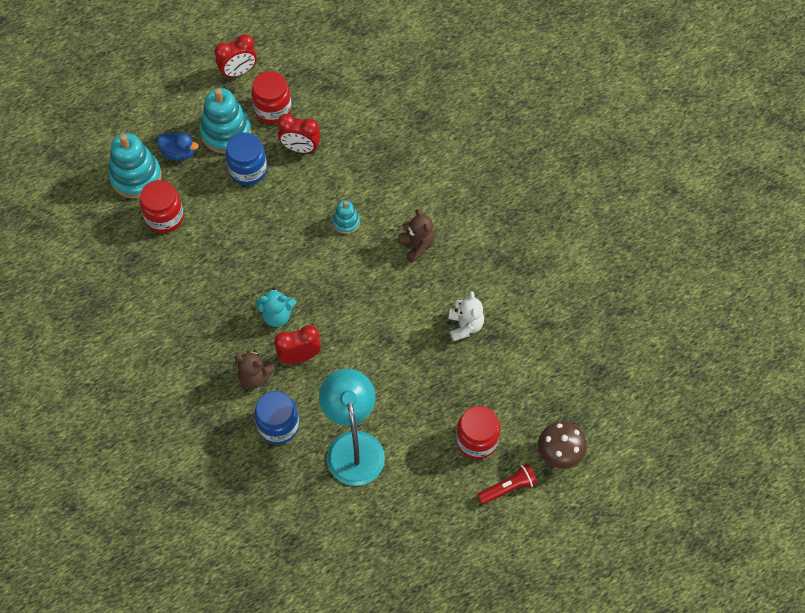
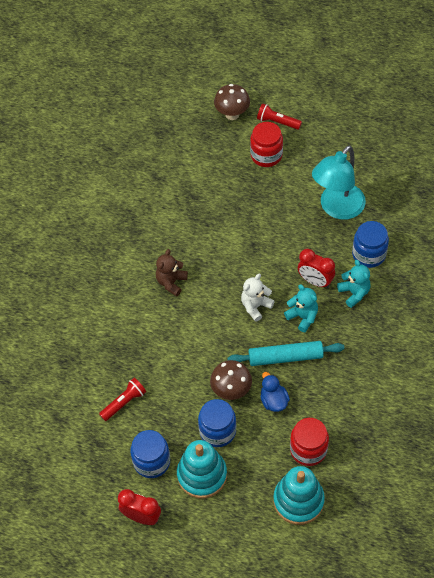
camera: 130 degrees left, 5 degrees down
blue duck [157,132,199,160] -> blue duck moved to [260,372,290,412]
brown teddy bear [235,350,276,389] -> turquoise teddy bear [337,260,371,308]
red jar [251,71,292,124] -> blue jar [130,430,170,478]
red clock [277,114,321,153] -> none
turquoise stacking toy [333,200,360,234] -> none
white teddy bear [448,291,484,341] -> white teddy bear moved to [241,274,275,322]
none -> red flashlight [99,378,146,421]
none -> brown mushroom [210,360,252,400]
none -> turquoise rolling pin [227,341,344,366]

